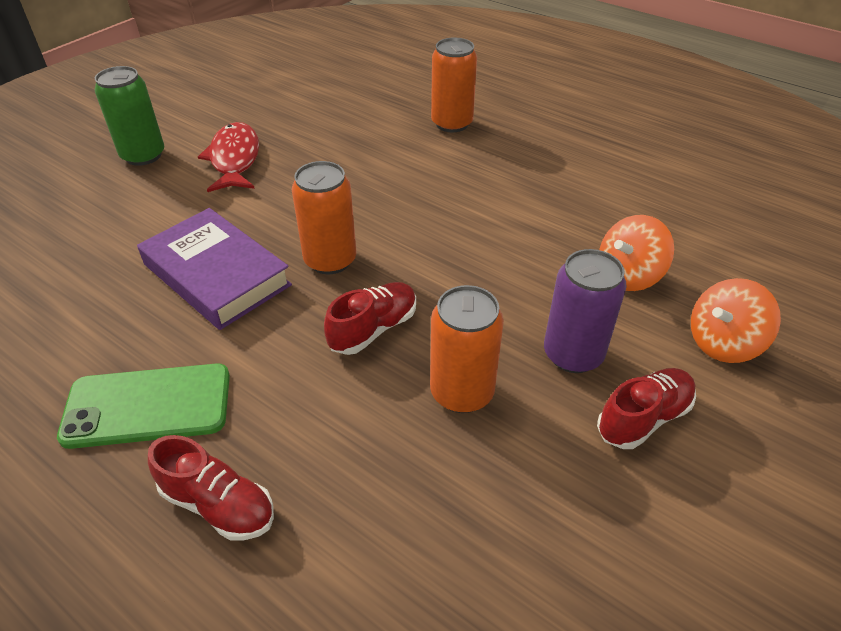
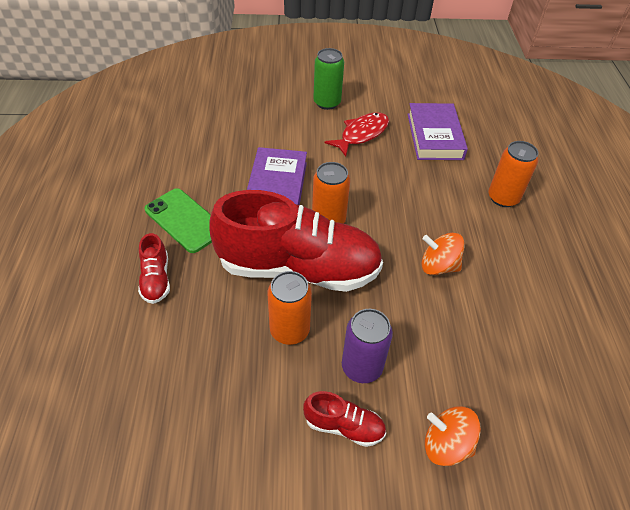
camera: 50 degrees right, 5 degrees up
red shoe [324,282,416,355] -> red shoe [209,190,383,292], size x2.42
orange spinning top [599,215,674,291] -> orange spinning top moved to [422,233,465,275]
none -> purple book [408,103,468,160]

